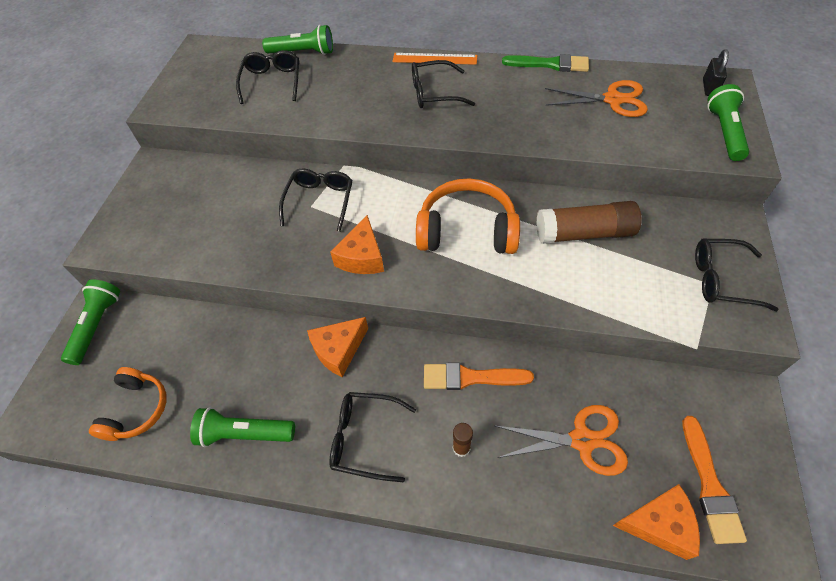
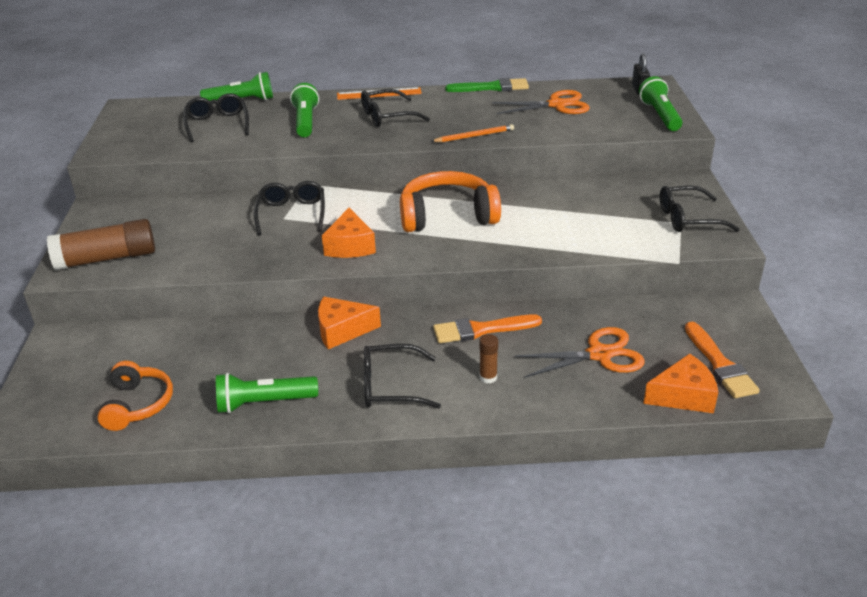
camera: 15 degrees left, 20 degrees down
green flashlight [61,279,120,365] -> green flashlight moved to [290,83,319,137]
orange cheese [307,317,368,377] -> orange cheese turned 45 degrees clockwise [318,297,381,349]
brown glue stick [536,201,641,244] -> brown glue stick moved to [47,219,155,270]
none -> orange pencil [431,124,514,142]

